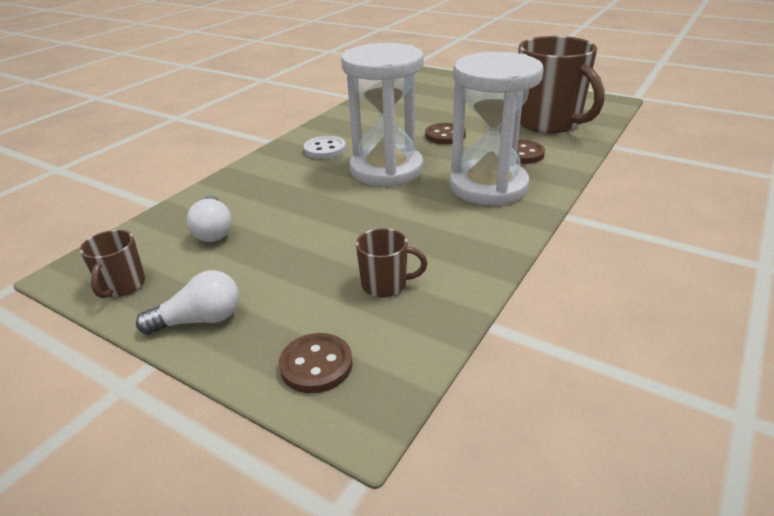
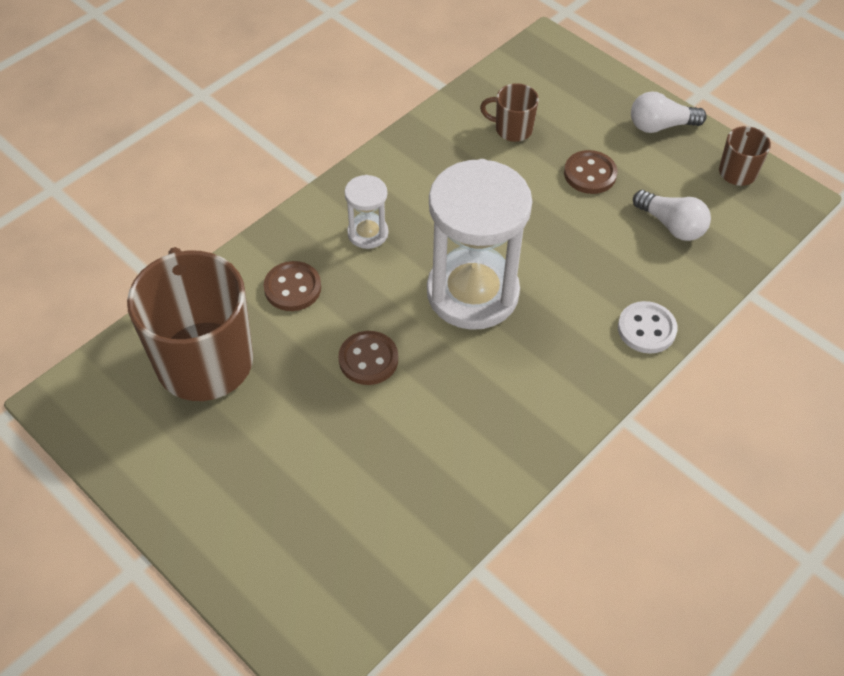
camera: 170 degrees left, 20 degrees up
white light bulb [187,196,232,242] -> white light bulb turned 135 degrees clockwise [633,190,711,241]
brown button [279,333,353,393] -> brown button moved to [564,150,617,194]
white button [304,136,346,159] -> white button moved to [618,301,678,354]
white hourglass [449,52,544,206] -> white hourglass [344,175,388,249], size x0.46

